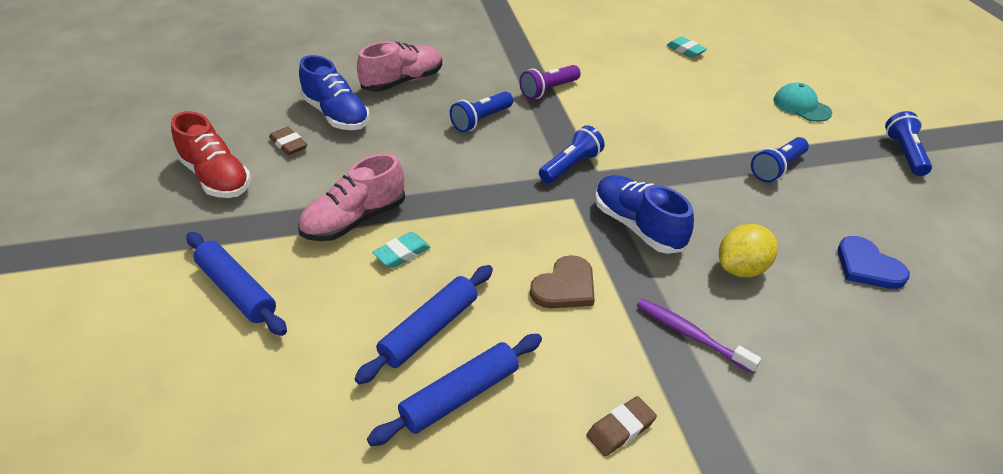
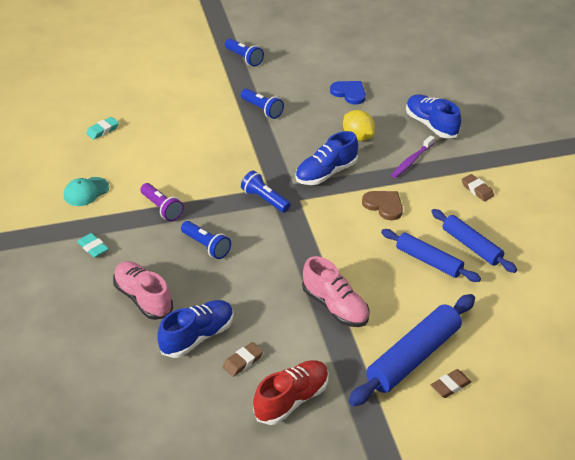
camera: 90 degrees left, 0 degrees up
blue rolling pin [187,232,287,336] -> blue rolling pin [349,294,475,406], size x1.52
turquoise eraser [372,232,431,268] -> turquoise eraser moved to [77,233,109,258]
turquoise cap [773,82,832,122] -> turquoise cap moved to [64,177,109,206]
blue heart [838,236,910,289] -> blue heart turned 105 degrees counterclockwise [330,81,366,105]
blue flashlight [885,111,932,176] -> blue flashlight turned 135 degrees counterclockwise [225,38,264,66]
none -> blue shoe [406,94,461,138]
none -> brown eraser [431,369,471,398]

